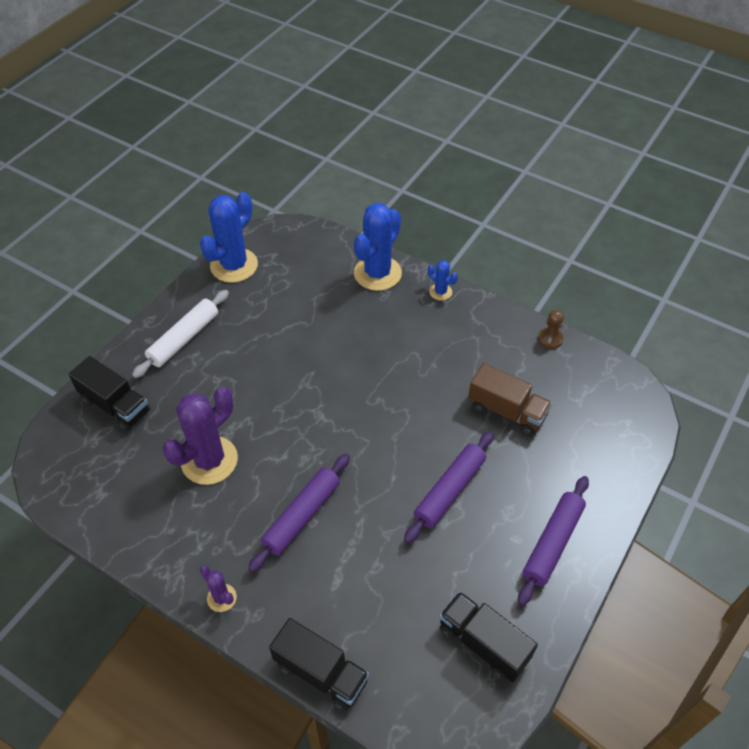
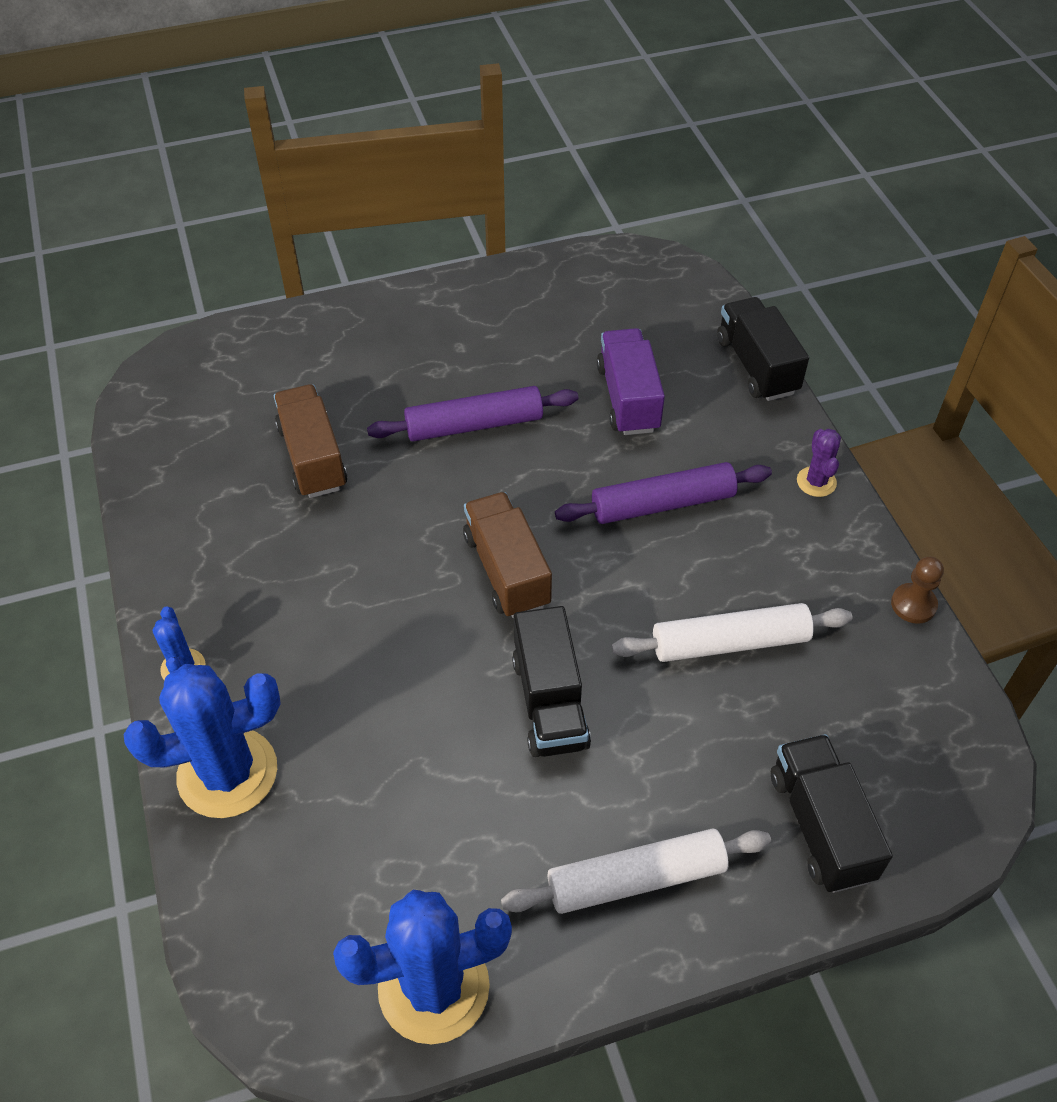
camera: 140 degrees left, 0 degrees up
purple cactus [163,387,238,485] -> white rolling pin [611,603,852,662]
black truck [439,591,538,682] -> black truck moved to [512,606,591,757]
purple rolling pin [518,476,589,606] -> none
brown pawn [538,310,564,349] -> brown pawn moved to [891,557,944,624]
none -> brown truck [463,492,552,618]
none -> purple truck [597,328,665,435]

